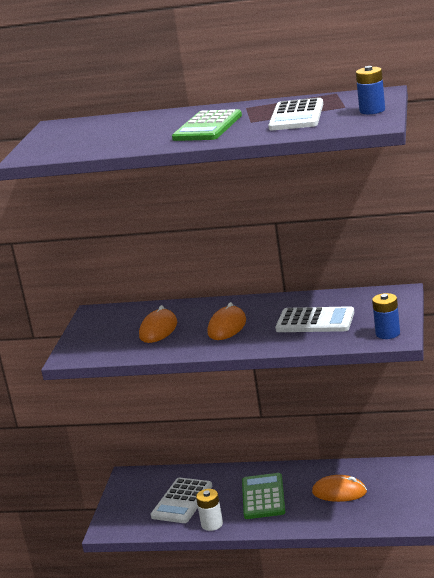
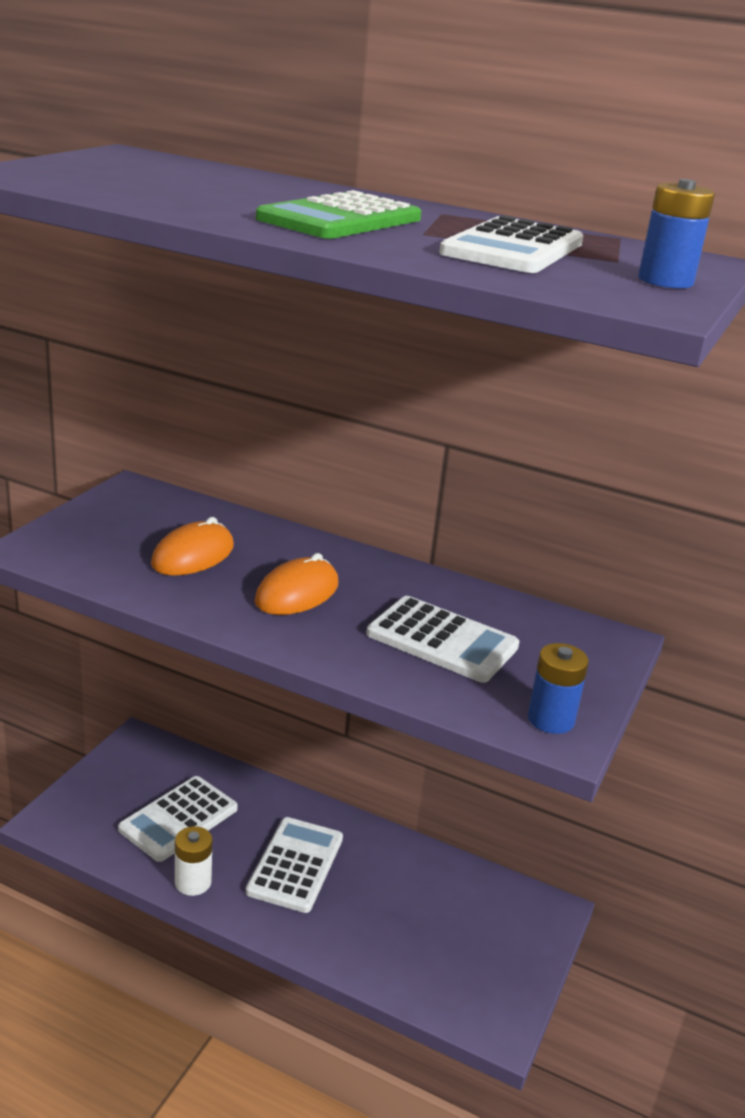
camera: 10 degrees right, 5 degrees up
green calculator [242,473,286,519] -> white calculator [246,817,343,913]
orange mouse [312,475,367,502] -> none

